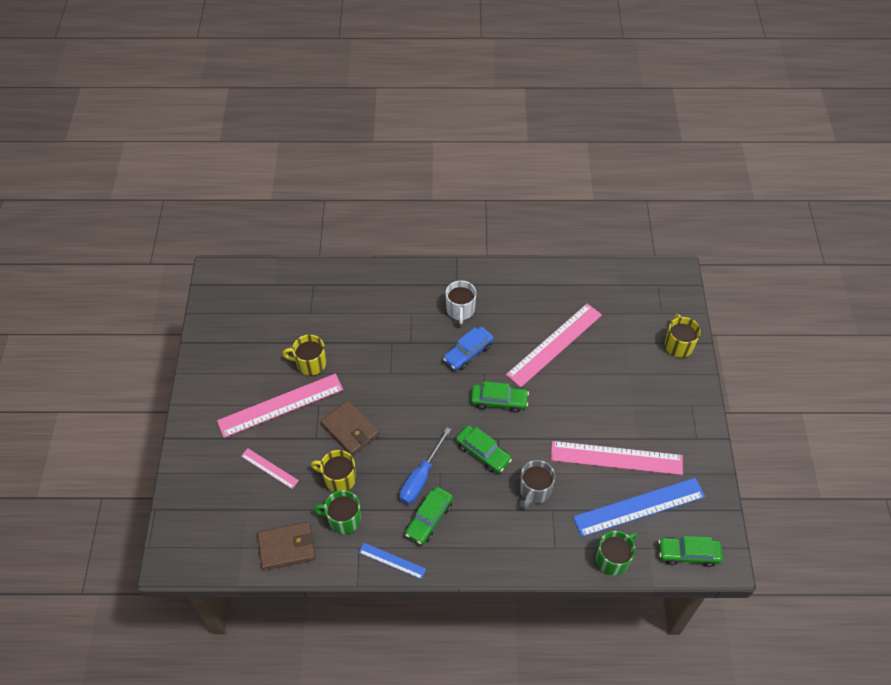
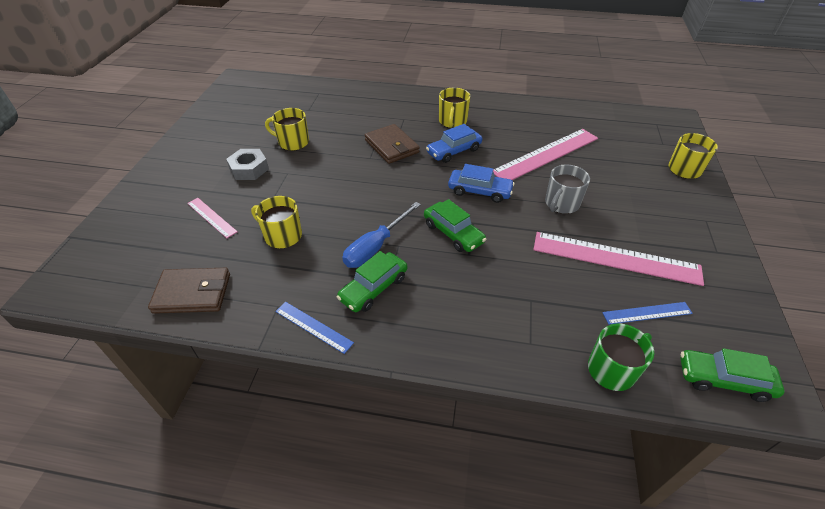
camera: 10 degrees right, 10 degrees down
pink ruler [217,374,343,438] -> grey nut [226,149,269,180]
green mug [313,490,361,534] -> none
brown wallet [320,400,379,456] -> brown wallet moved to [365,124,420,164]
white mug [445,280,476,325] -> yellow mug [439,88,470,128]
green car [471,381,529,413] -> blue car [448,164,515,203]
grey mug [520,460,555,508] -> grey mug moved to [545,164,590,214]
blue ruler [573,478,705,537] -> blue ruler [602,302,693,324], size x0.50

